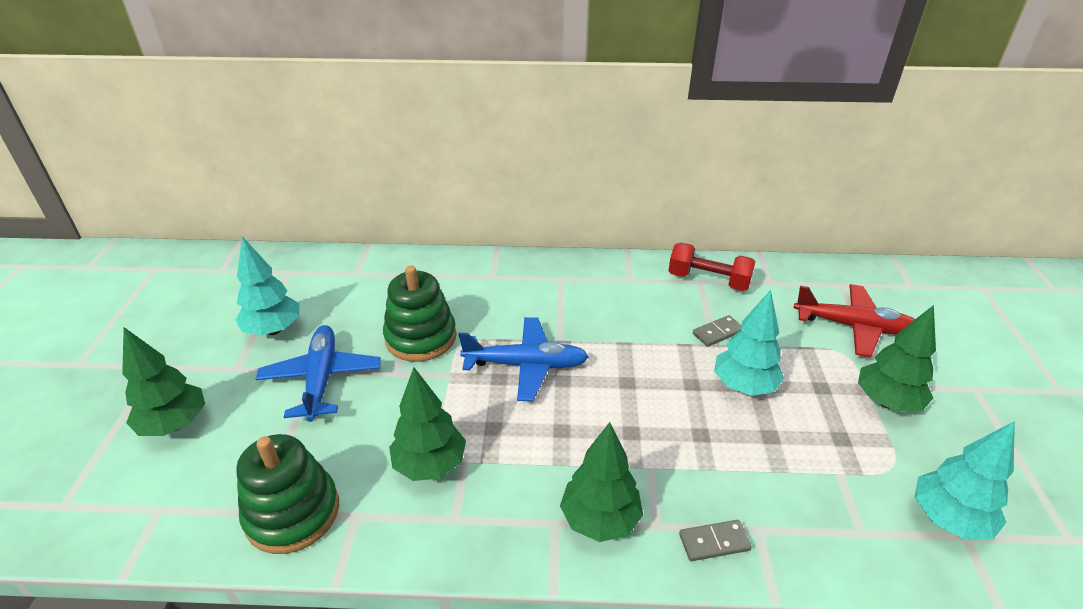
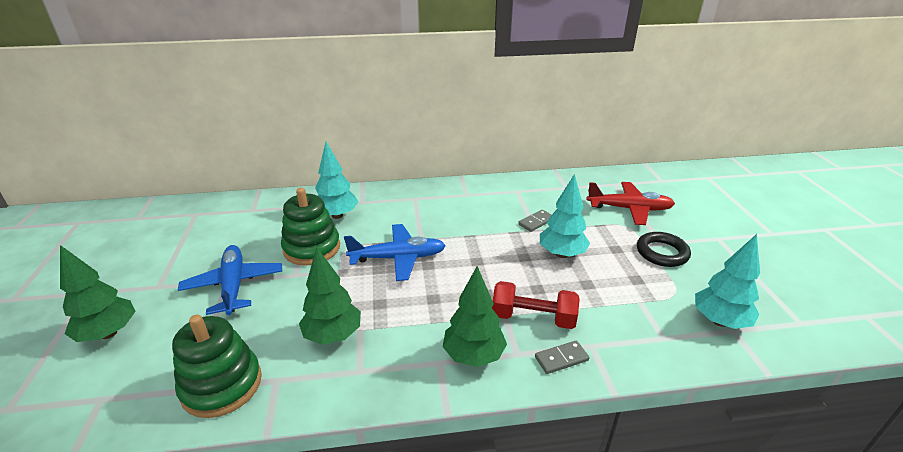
camera: 10 degrees left, 5 degrees down
turquoise tree [236,237,299,336] -> turquoise tree moved to [315,142,358,219]
red dumbbell [668,243,756,291] -> red dumbbell moved to [492,281,580,329]
green tree [858,305,936,412] -> black ring [637,232,691,267]

